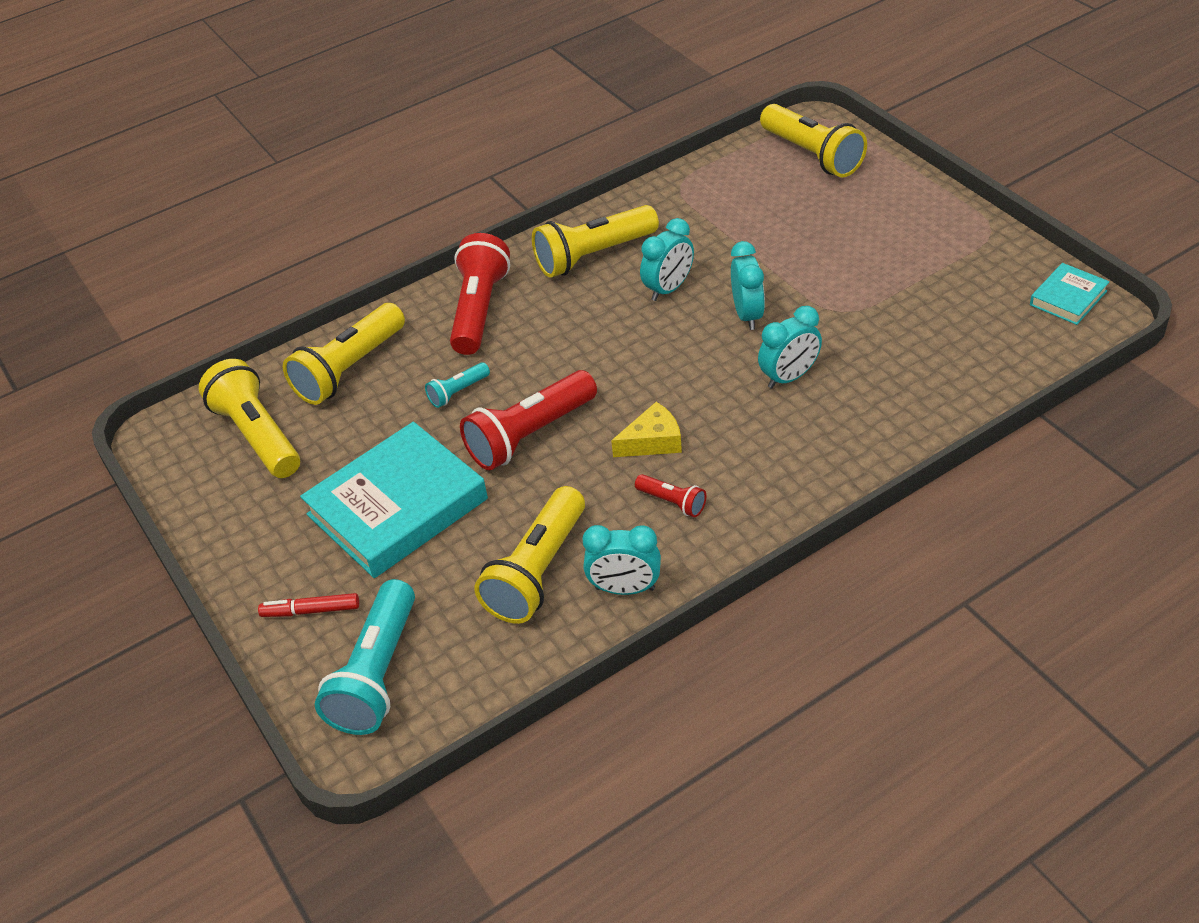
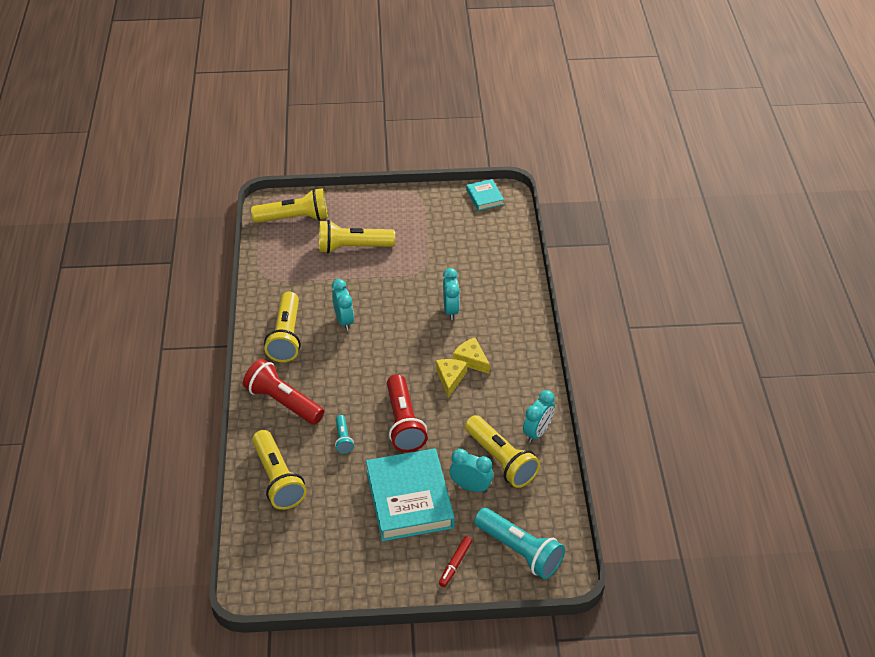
camera: 65 degrees left, 0 degrees up
yellow flashlight [199,359,300,478] -> yellow flashlight moved to [319,220,395,253]
red flashlight [635,474,706,517] -> none
turquoise clock [731,241,765,330] -> turquoise clock moved to [450,449,493,493]
none -> yellow cheese [453,338,490,374]

